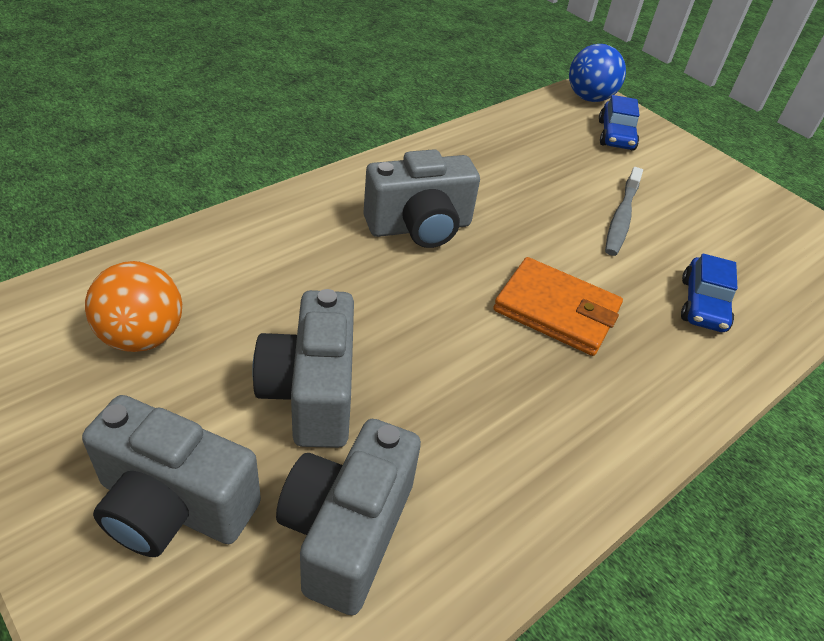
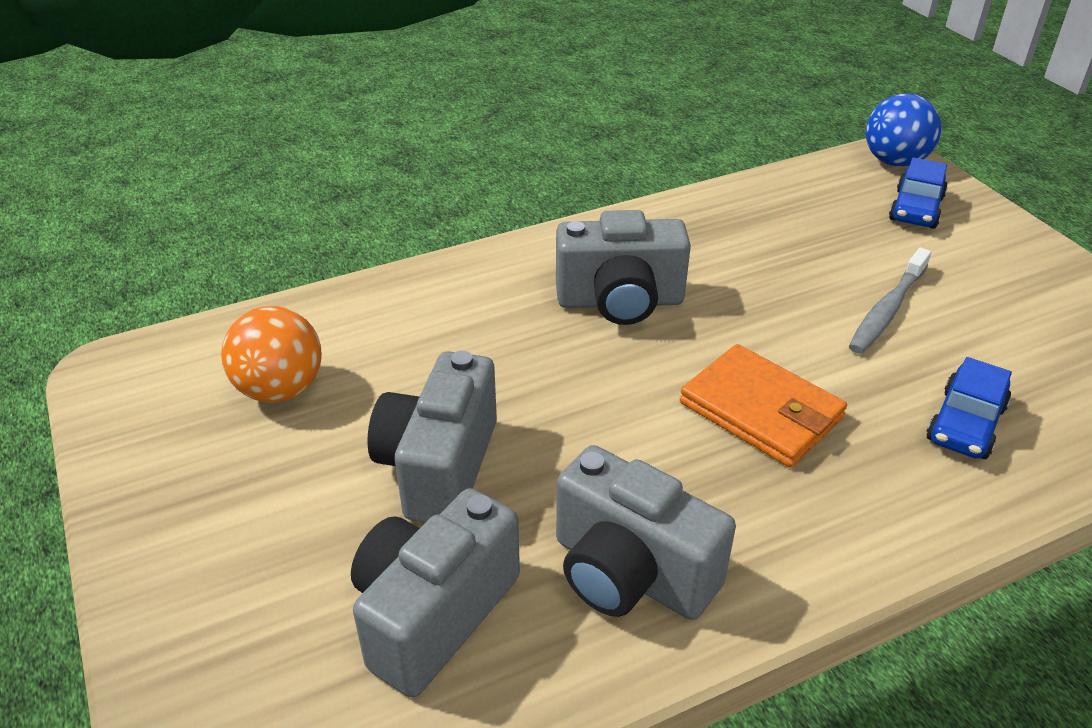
camera: 20 degrees right, 5 degrees down
grey camera [82,395,261,557] -> grey camera moved to [556,445,736,620]

